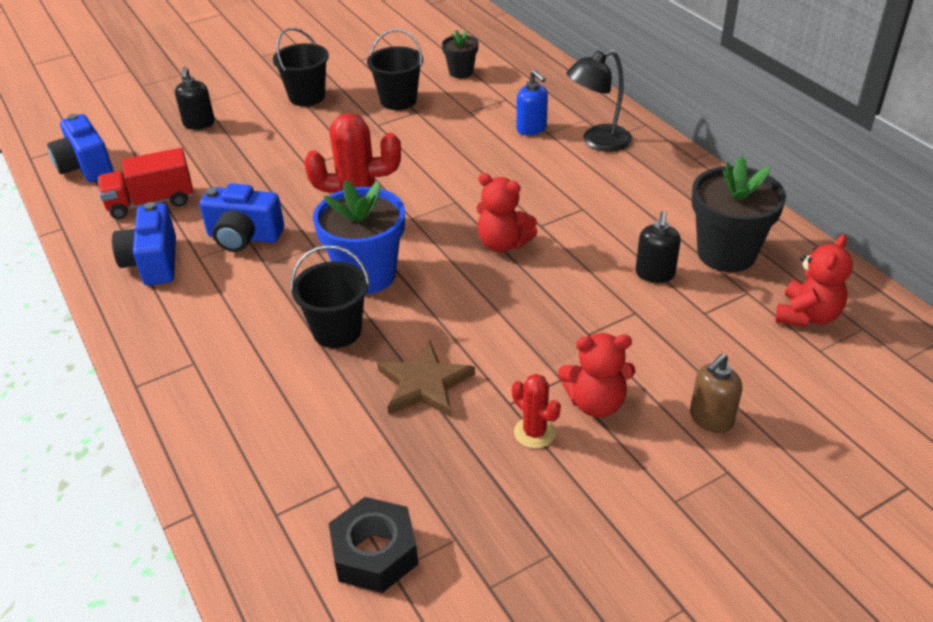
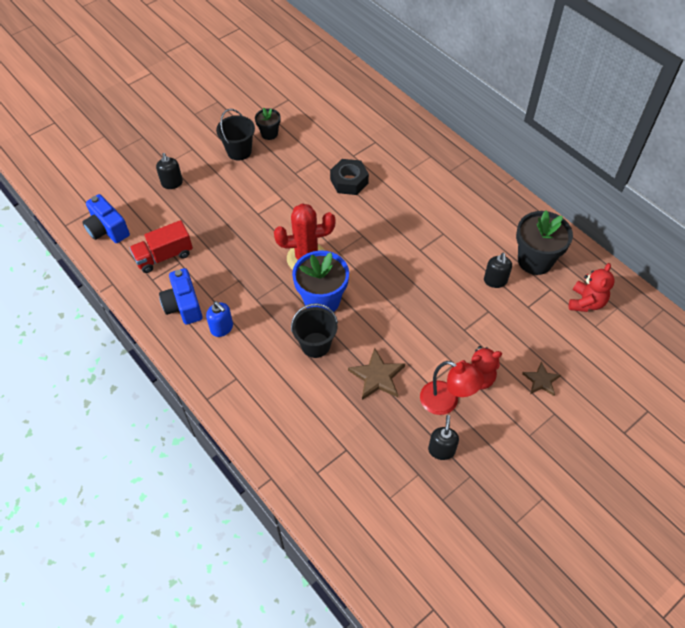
camera: 10 degrees left, 15 degrees up
blue camera [199,184,284,252] -> none
black nut [329,497,418,593] -> black nut moved to [330,159,369,195]
black bucket [367,29,423,110] -> none
black flower pot [442,30,479,78] -> black flower pot moved to [255,107,281,140]
red teddy bear [476,173,538,252] -> none
red cactus [512,374,561,448] -> red lamp [420,361,484,415]
blue soap dispenser [517,70,548,135] -> blue soap dispenser moved to [206,301,233,337]
black lamp [566,50,632,152] -> none
brown soap dispenser [690,354,742,433] -> brown star [522,362,561,396]
none -> black soap dispenser [428,415,459,460]

